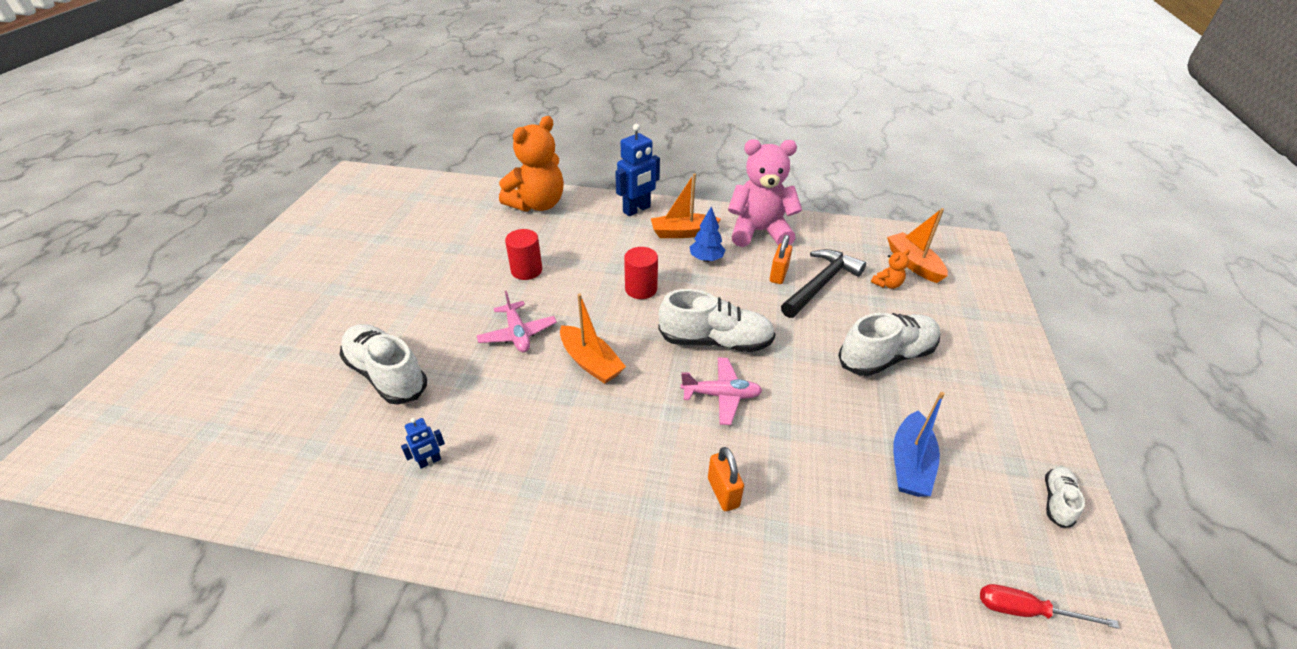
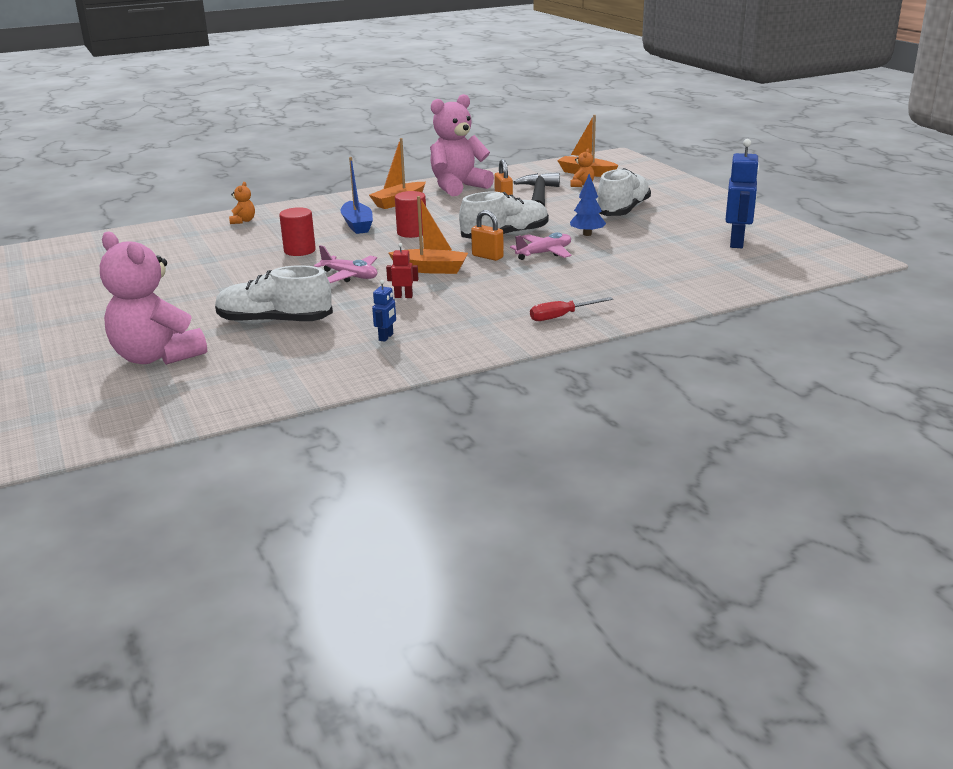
camera: 35 degrees left, 15 degrees down
orange teddy bear [499,116,564,212] -> orange teddy bear [229,182,255,224], size x0.40
blue robot [615,124,660,216] -> blue robot moved to [725,139,759,248]
blue tree [690,207,725,262] -> blue tree moved to [570,174,606,236]
orange padlock [708,447,744,511] -> orange padlock moved to [471,210,504,261]
blue boat [893,392,945,497] -> blue boat moved to [340,157,373,234]
red screwdriver [980,584,1119,629] -> red screwdriver moved to [530,297,613,321]
white shoe [1045,467,1085,528] -> none
none -> pink teddy bear [100,231,207,365]
none -> red robot [386,243,418,298]

